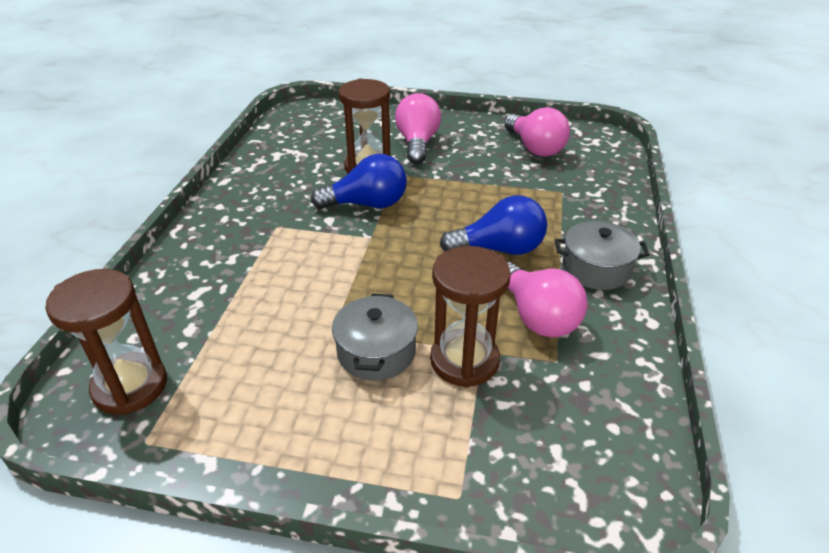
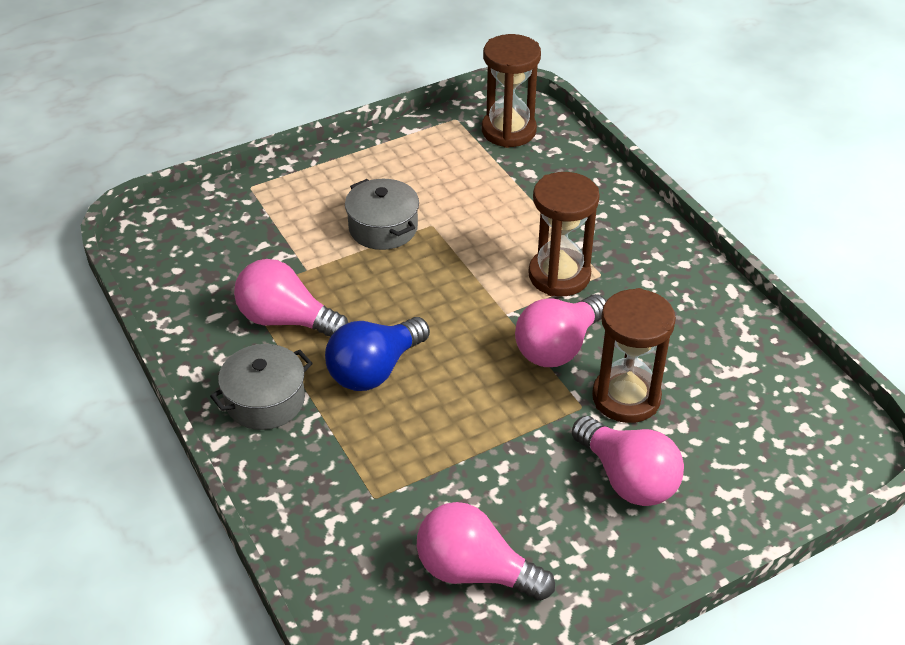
camera: 140 degrees right, 5 degrees up
blue light bulb [311,154,407,209] -> pink light bulb [515,294,606,367]
brown hourglass [430,246,511,388] -> brown hourglass moved to [529,172,600,296]

